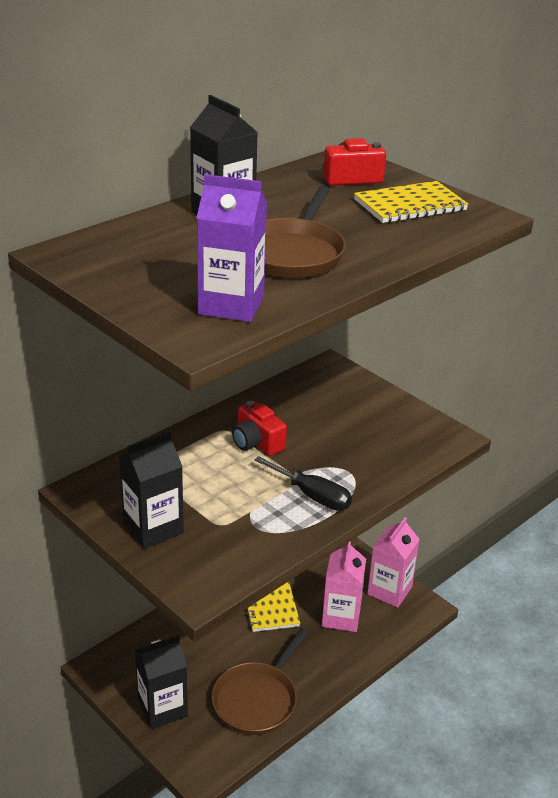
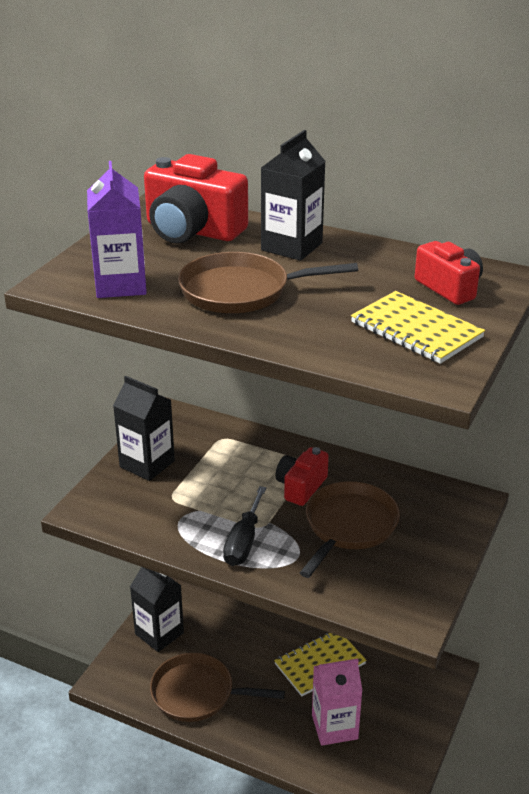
camera: 70 degrees right, 0 degrees up
pink carton [367,517,420,608] -> none
none -> red camera [144,154,248,244]
none -> brown pan [300,481,400,578]

